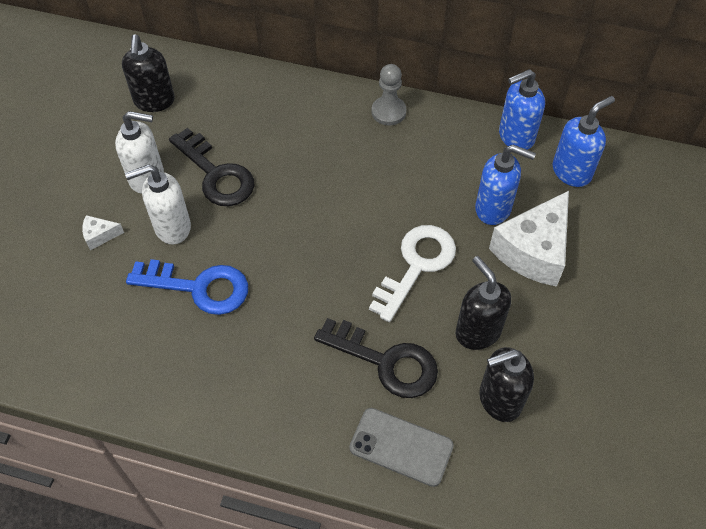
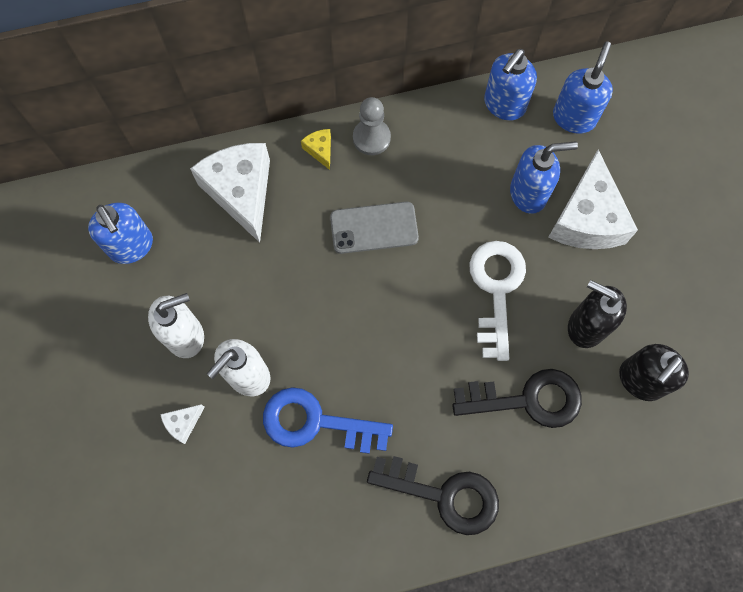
camera: 30 degrees left, 15 degrees up
black soap dispenser [122,34,175,112] -> blue soap dispenser [88,203,153,264]
blue key [126,259,248,315] -> blue key turned 150 degrees counterclockwise [263,387,393,454]
black key [169,128,254,206] -> black key moved to [367,456,499,535]
grey phone [349,408,454,487] -> grey phone moved to [330,202,419,254]
none -> white cheese [190,143,270,243]
none -> yellow cheese [301,129,331,170]

